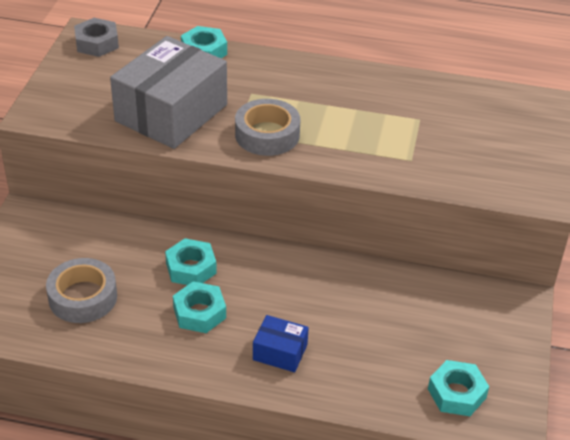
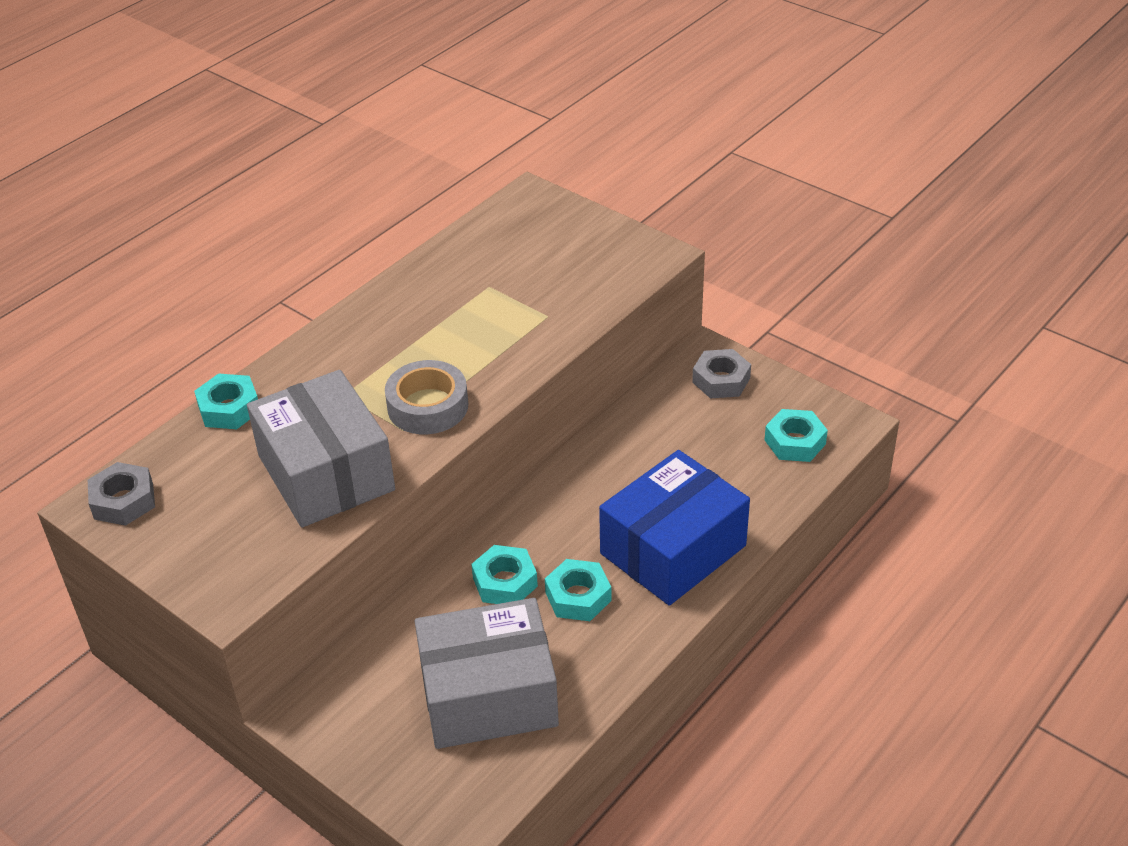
camera: 60 degrees left, 0 degrees up
grey tape [46,258,117,323] -> grey box [415,598,559,749]
blue box [253,315,309,372] -> blue box [599,450,750,605], size x2.18
none -> grey nut [692,349,751,398]

